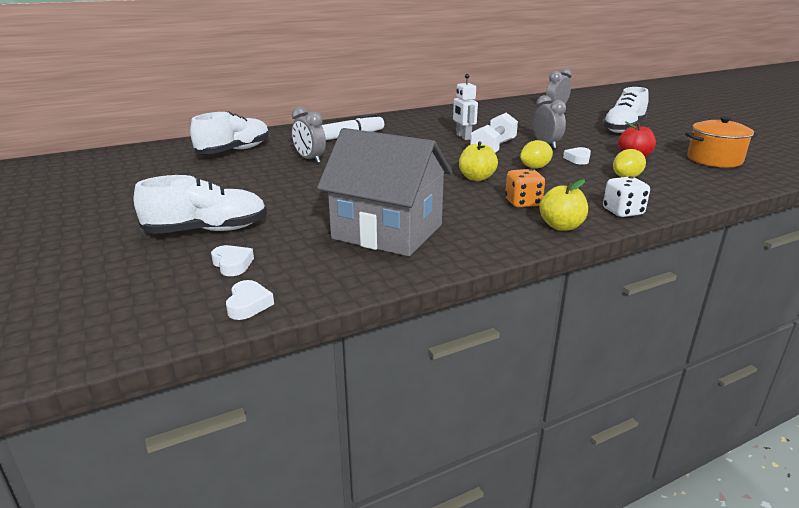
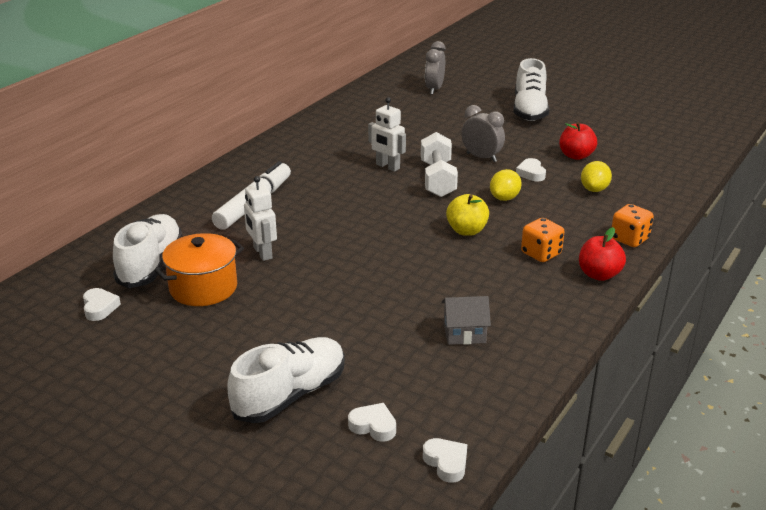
camera: 30 degrees left, 5 degrees up
grey clock [292,107,326,163] -> white robot [244,176,277,261]
grey house [317,128,452,256] -> grey house [442,296,491,345], size x0.42
yellow apple [539,179,588,231] -> red apple [579,227,626,281]
white dice [603,176,650,217] -> orange dice [612,204,654,247]
orange pot [685,116,758,168] -> orange pot moved to [154,233,244,306]
none -> white heart [83,288,121,321]

